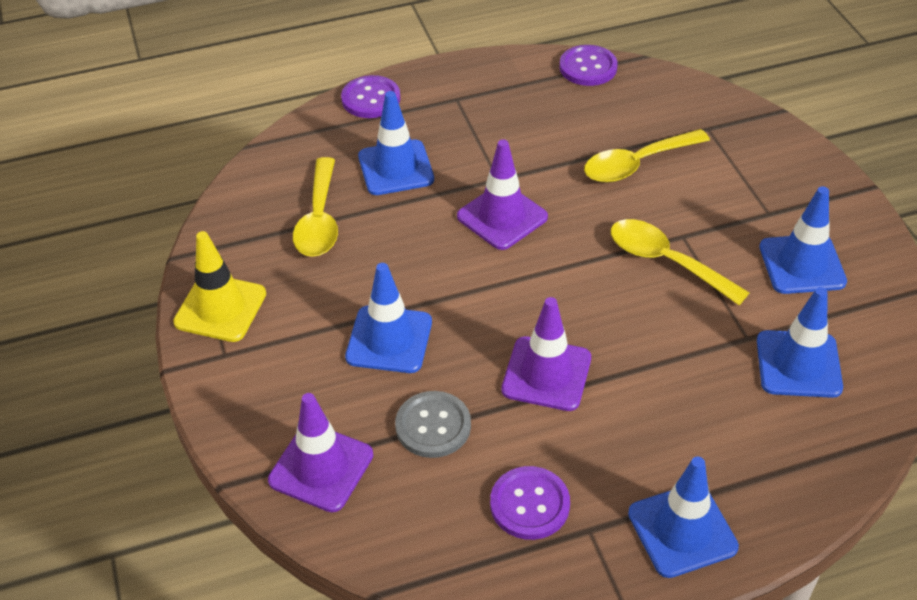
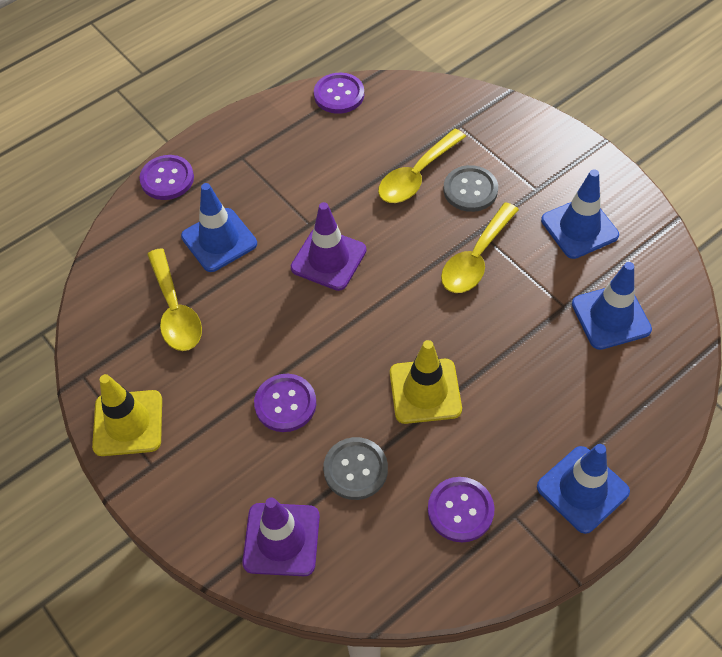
camera: 20 degrees left, 10 degrees up
blue traffic cone [345,263,432,373] -> purple button [254,374,316,432]
purple traffic cone [501,297,591,411] -> yellow traffic cone [390,340,462,424]
yellow spoon [611,219,750,305] -> yellow spoon turned 75 degrees counterclockwise [441,202,519,293]
none -> grey button [444,165,498,212]

